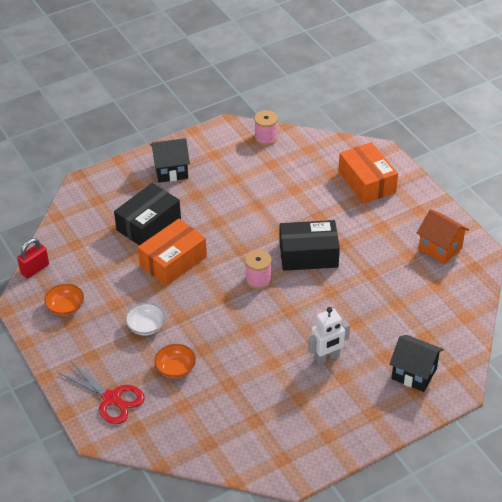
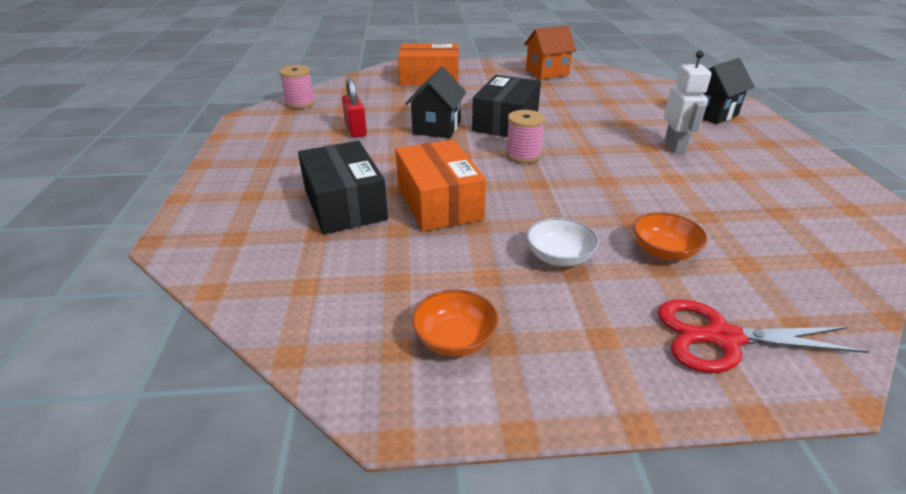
camera: 65 degrees left, 10 degrees down
red padlock [17,238,49,279] -> red padlock moved to [342,78,367,138]
red scissors [59,361,145,424] -> red scissors turned 150 degrees counterclockwise [657,299,870,373]
black house [151,138,190,183] -> black house moved to [405,67,466,138]

